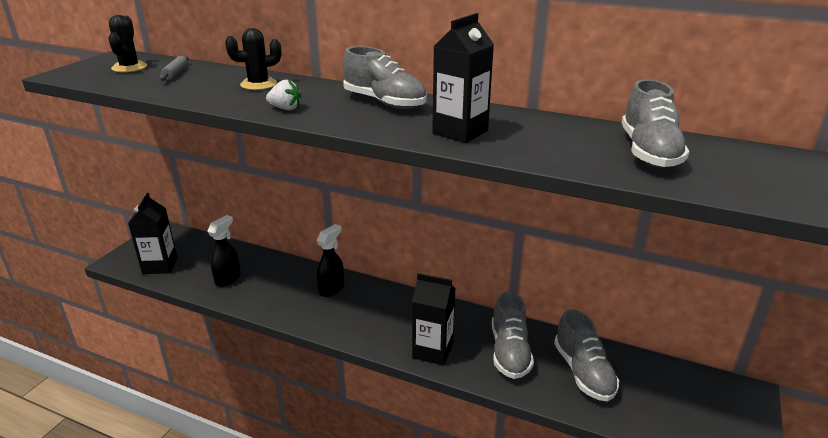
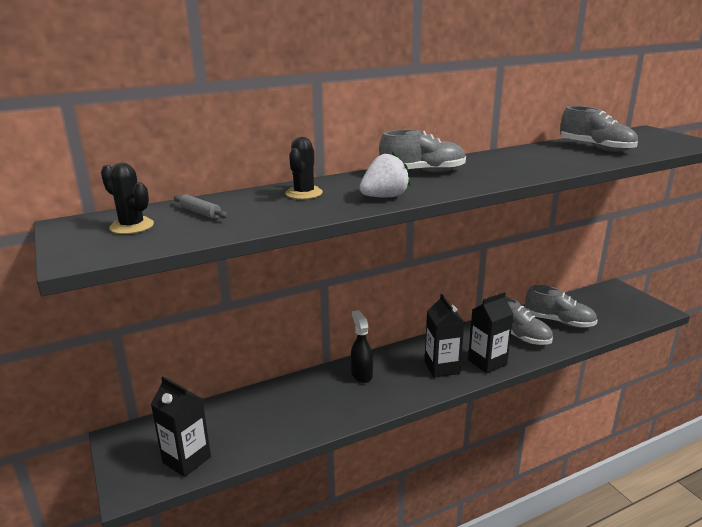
camera: 50 degrees left, 5 degrees down
black spray bottle [207,215,241,287] -> none
white strawberry [266,80,302,110] -> white strawberry [360,151,411,197], size x1.54
black carton [432,13,494,143] -> black carton moved to [425,294,464,378]

